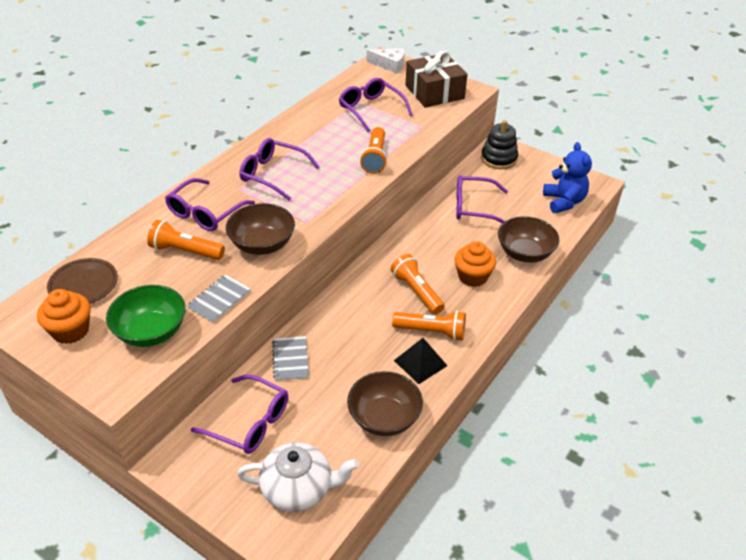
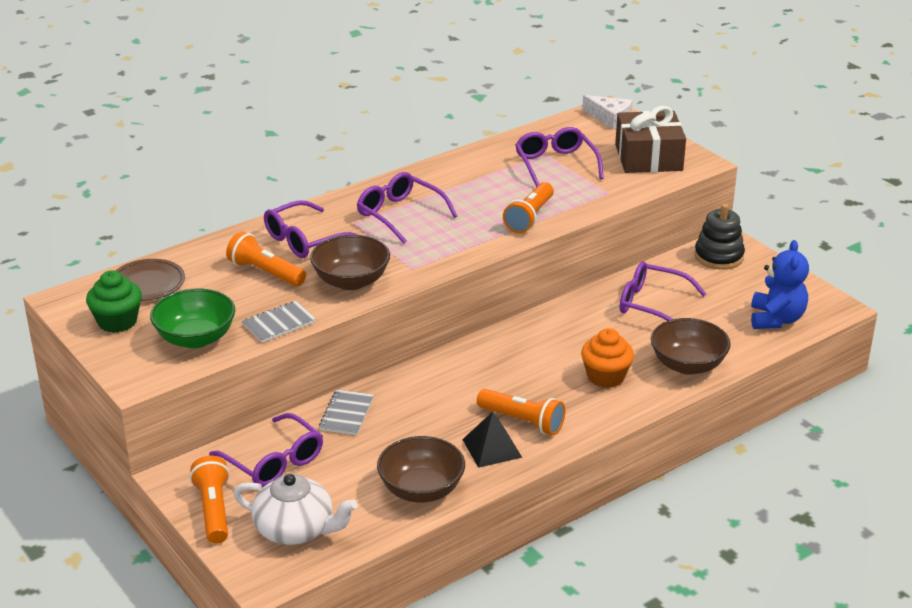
camera: 20 degrees right, 10 degrees down
orange cupcake [37,289,91,344] -> green cupcake [86,270,142,333]
orange flashlight [391,254,445,314] -> orange flashlight moved to [190,455,230,544]

